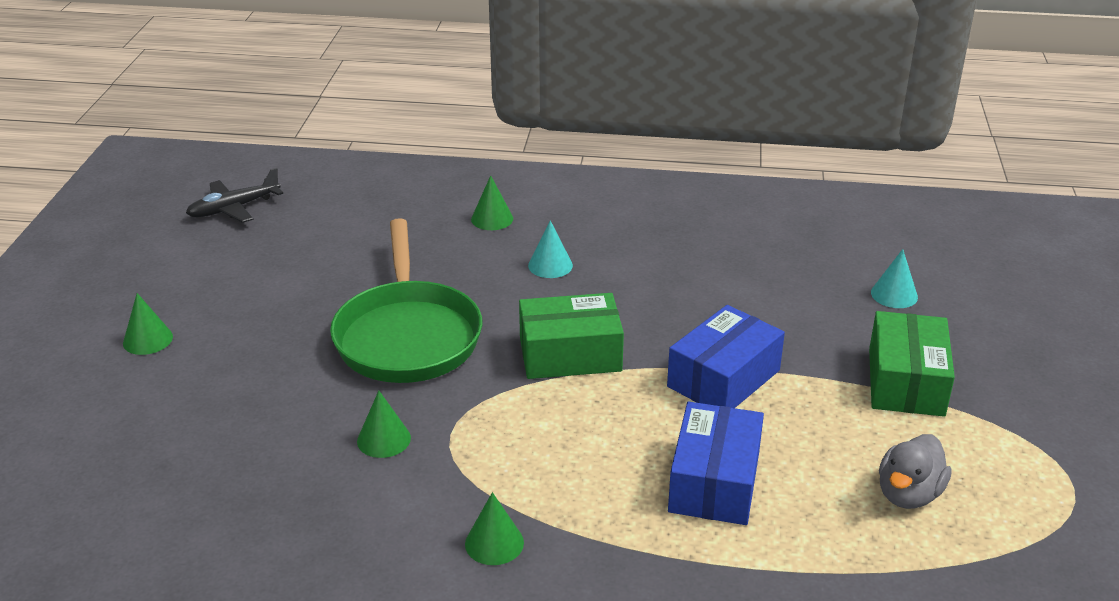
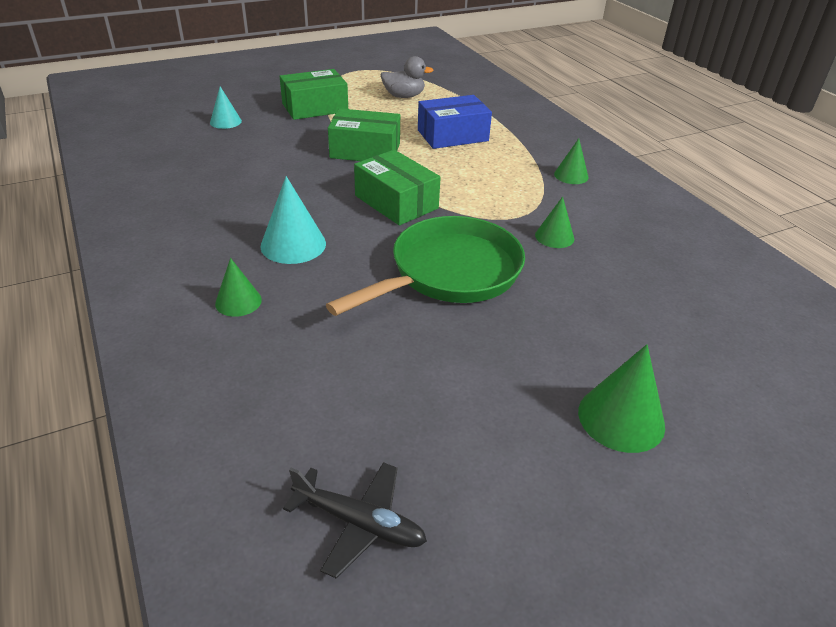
camera: 125 degrees left, 5 degrees up
green cone [123,293,173,355] -> green cone [578,344,665,453], size x1.60
turquoise cone [528,220,573,278] -> turquoise cone [260,176,326,264], size x1.60
blue box [667,305,785,408] -> green box [328,108,400,161]

